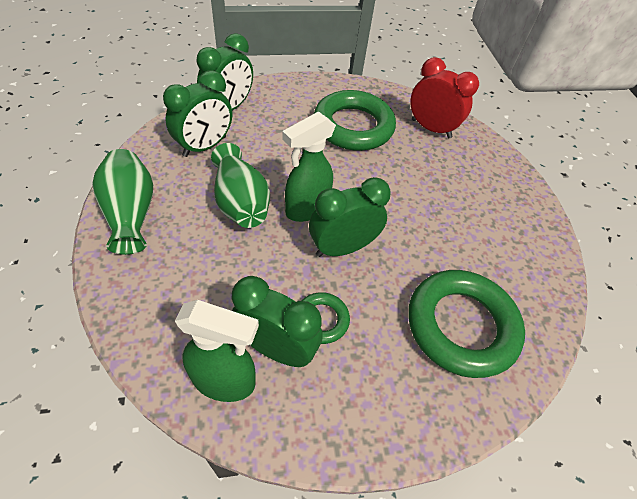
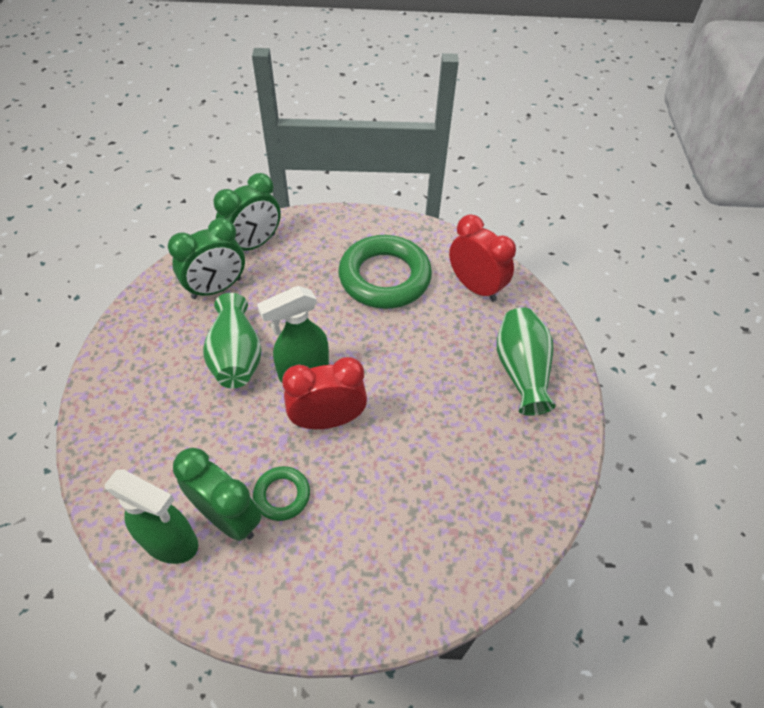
camera: 15 degrees right, 0 degrees up
green vase [92,149,153,255] -> green vase moved to [497,308,556,416]
green clock [309,177,391,257] -> red clock [282,357,367,429]
green ring [408,270,525,378] -> none

